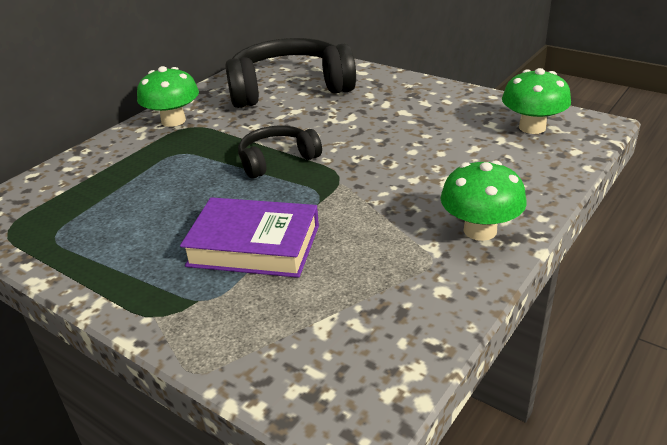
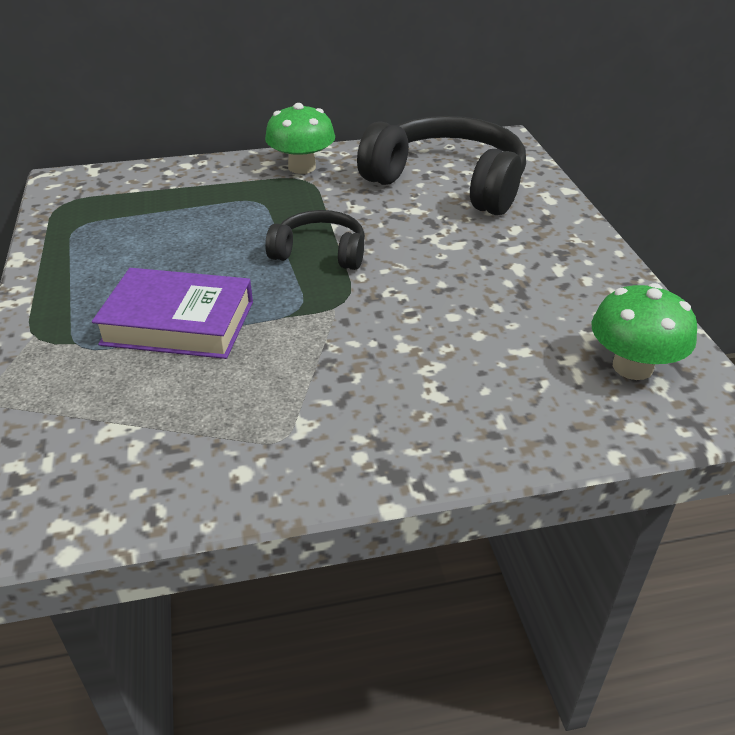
camera: 40 degrees right, 5 degrees up
purple book [180,197,319,278] -> purple book turned 45 degrees counterclockwise [92,268,253,359]
green mushroom [441,160,527,241] -> none

